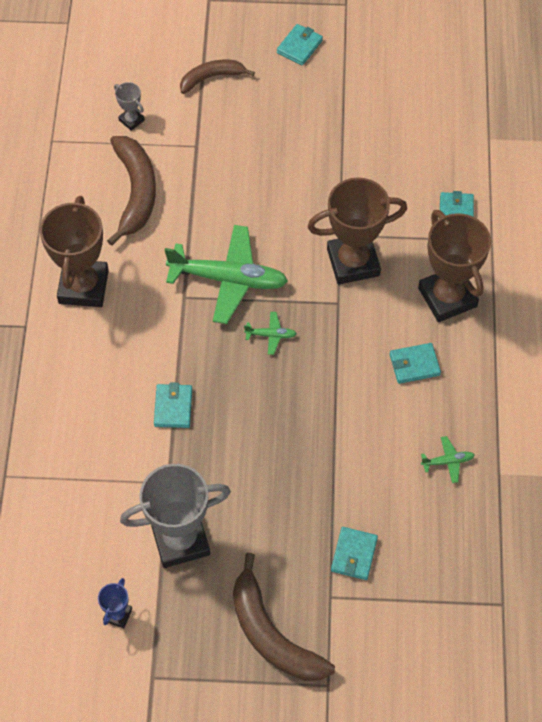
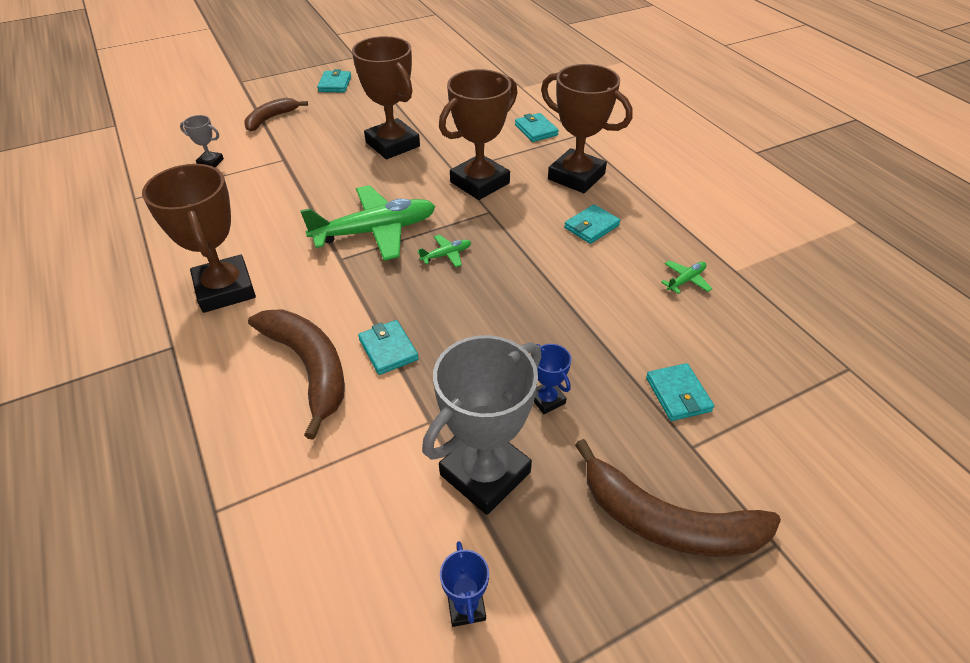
camera: 30 degrees left, 15 degrees down
brown banana [107,136,156,246] -> brown banana moved to [248,309,345,440]
none -> brown trophy [352,36,420,159]
none -> blue trophy [534,344,571,414]

